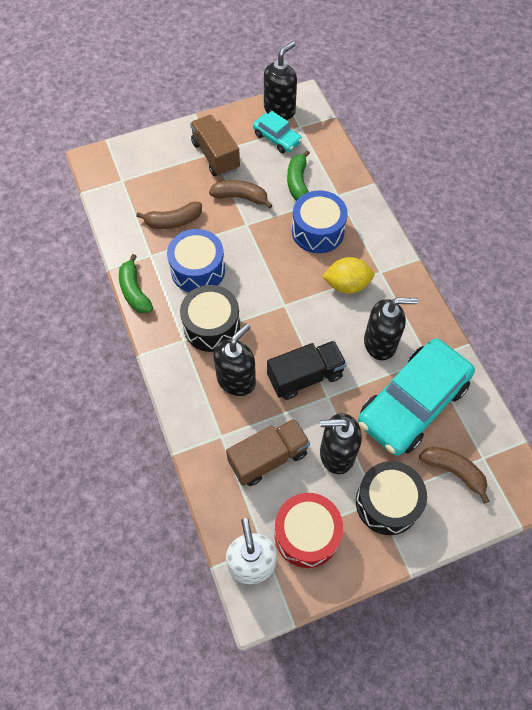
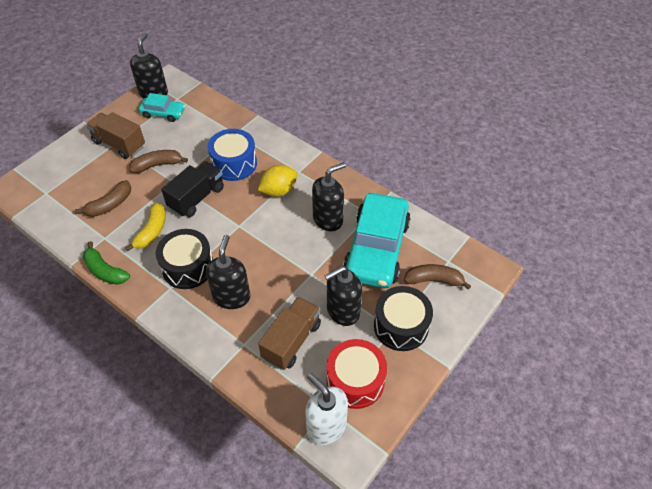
camera: 30 degrees left, 10 degrees down
blue drum [167,229,225,292] -> yellow banana [125,203,166,251]
black truck [267,341,347,400] -> black truck moved to [161,161,224,217]
green banana [287,150,310,201] -> none

